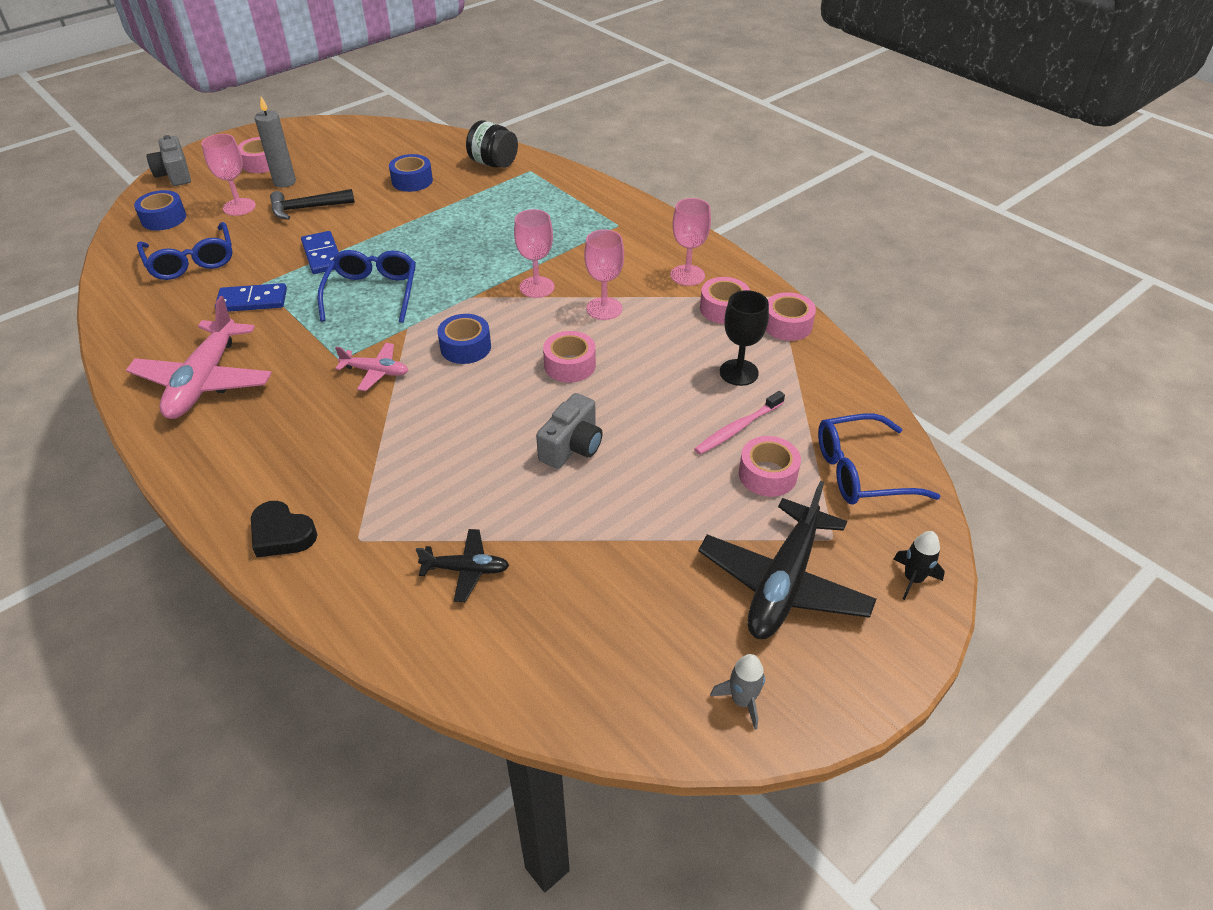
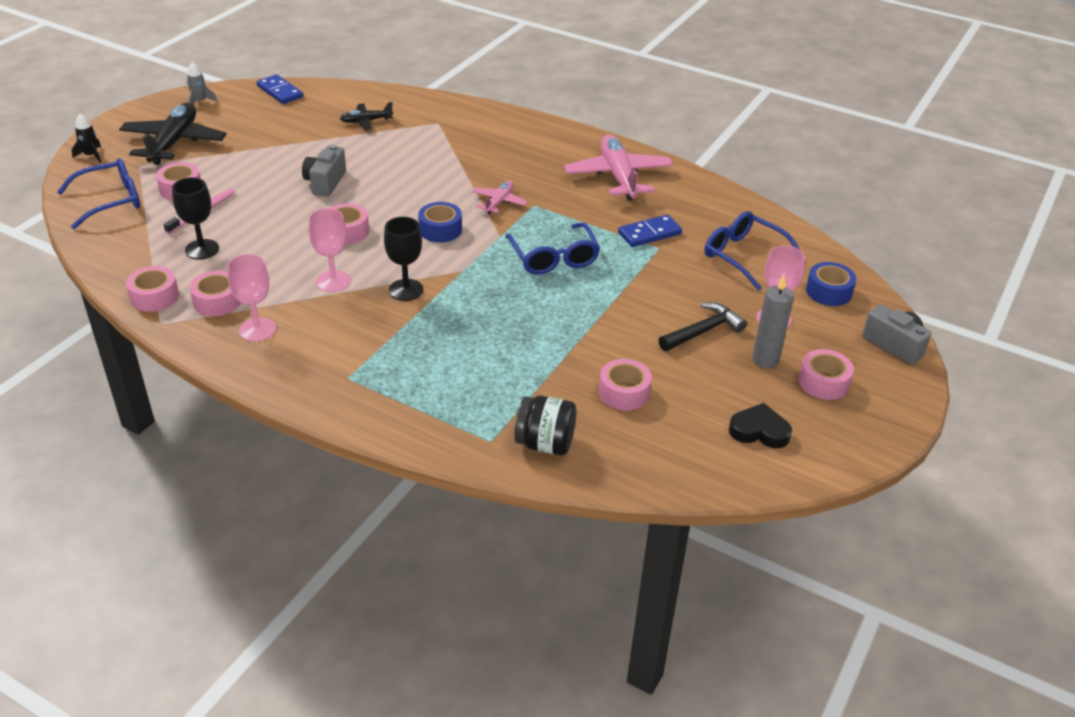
camera: 160 degrees right, 5 degrees down
black heart [251,501,317,557] -> black heart moved to [729,403,792,448]
blue domino [301,231,339,274] -> blue domino moved to [256,74,303,104]
pink plane [335,343,409,391] -> pink plane turned 120 degrees clockwise [472,181,527,214]
blue tape [389,154,433,192] -> pink tape [599,359,652,411]
pink goblet [514,209,555,298] -> black goblet [384,217,423,301]

